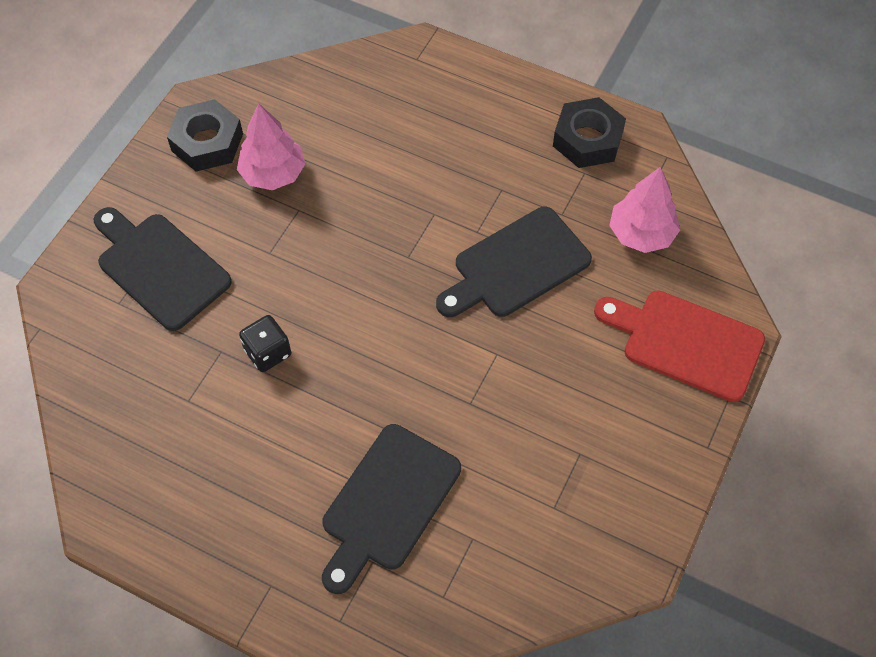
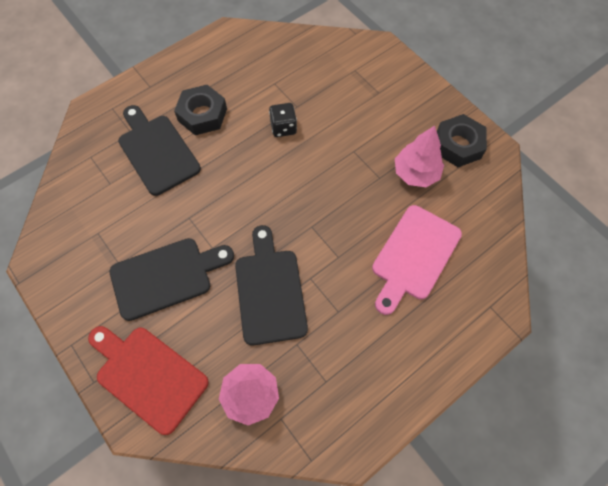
camera: 115 degrees right, 5 degrees up
black cutting board [94,207,232,331] -> black cutting board moved to [110,238,234,321]
black nut [553,97,626,168] -> black nut moved to [174,85,227,135]
red cutting board [594,290,765,402] -> red cutting board turned 105 degrees counterclockwise [88,326,209,435]
none -> pink cutting board [372,205,462,315]

